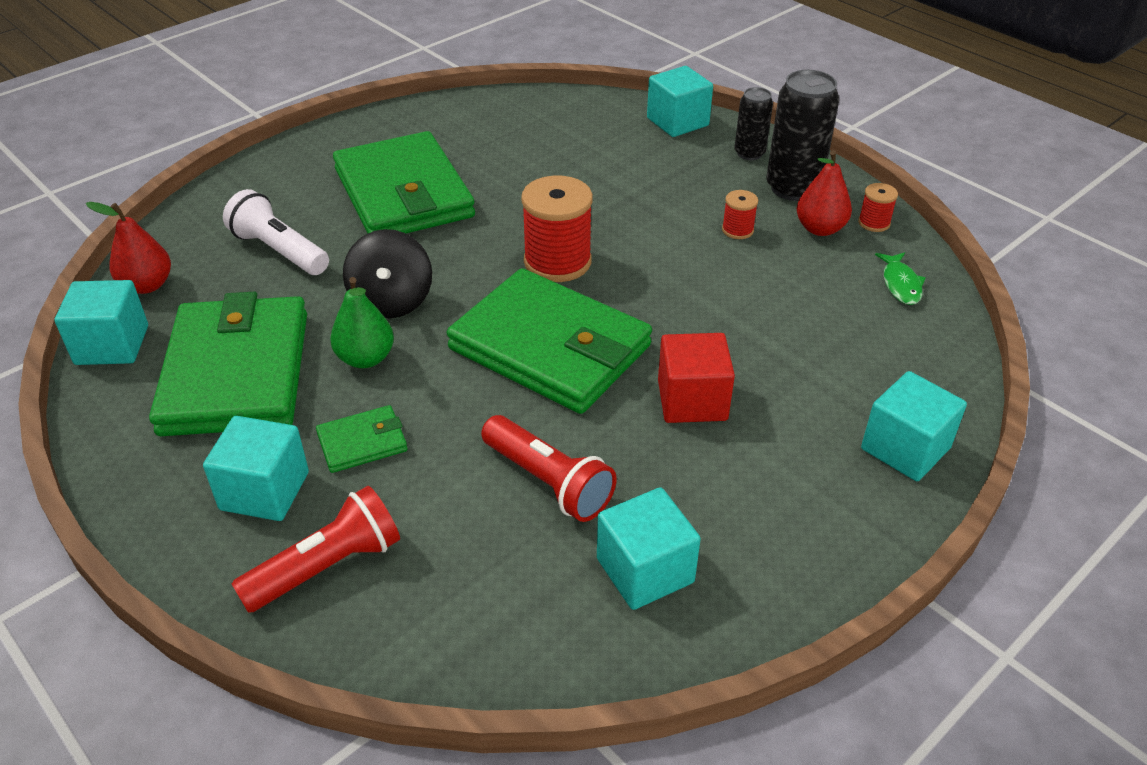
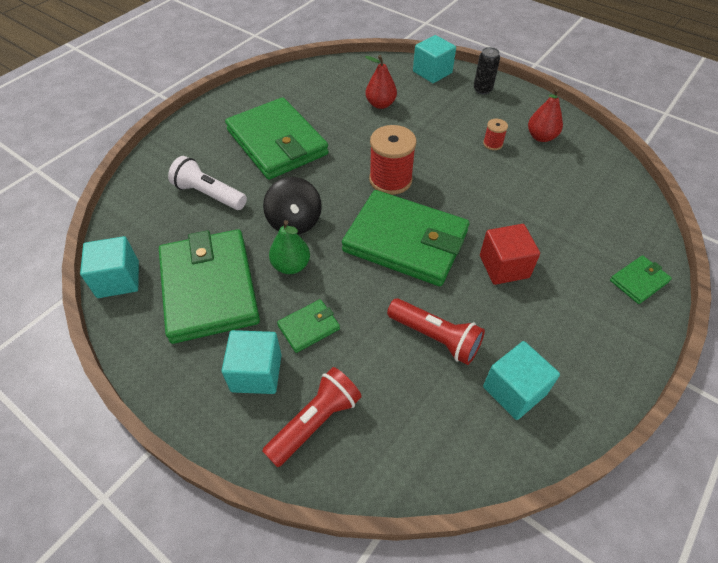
camera: 10 degrees left, 10 degrees up
red pear [86,202,171,294] -> red pear moved to [365,55,397,109]
black can [766,70,839,201] -> none
red spool [858,183,898,232] -> none
turquoise cube [861,371,967,481] -> green wallet [610,255,672,304]
green fish [875,252,926,305] -> none

